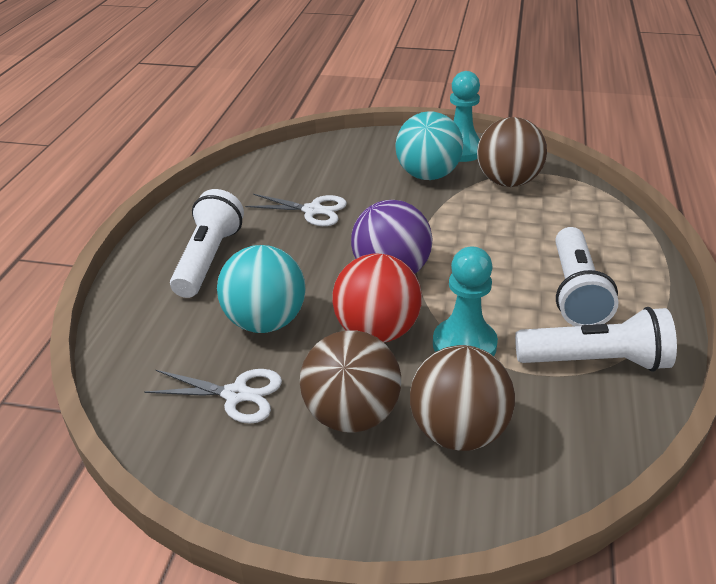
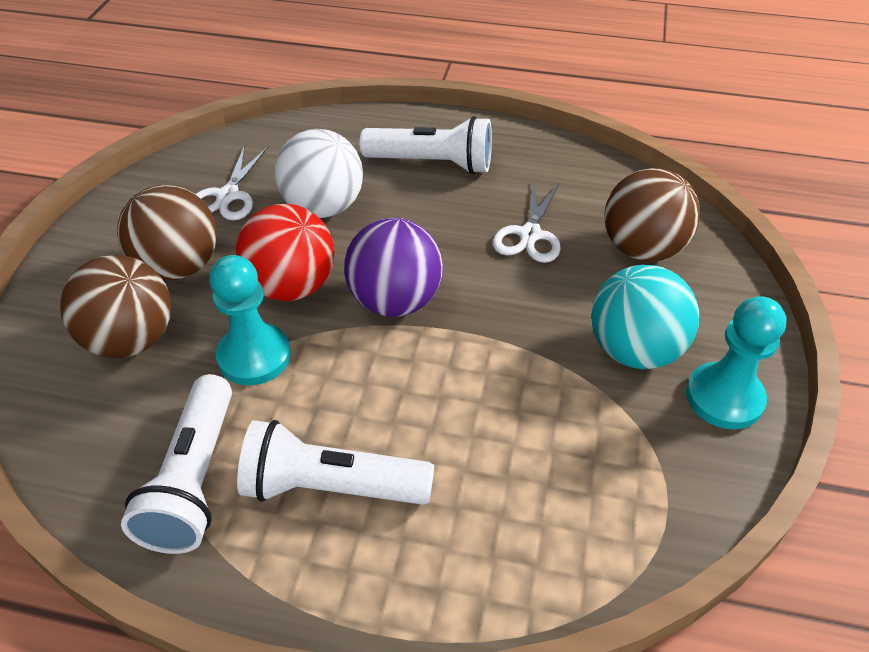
camera: 90 degrees right, 10 degrees up
turquoise ball [217,245,306,333] -> white ball [274,129,363,218]
brown ball [477,117,547,187] -> brown ball moved to [604,168,700,261]

